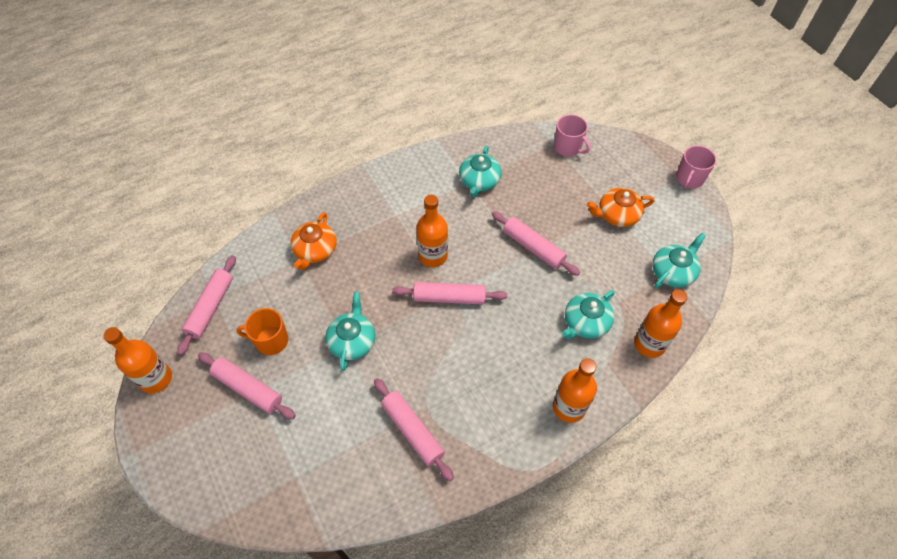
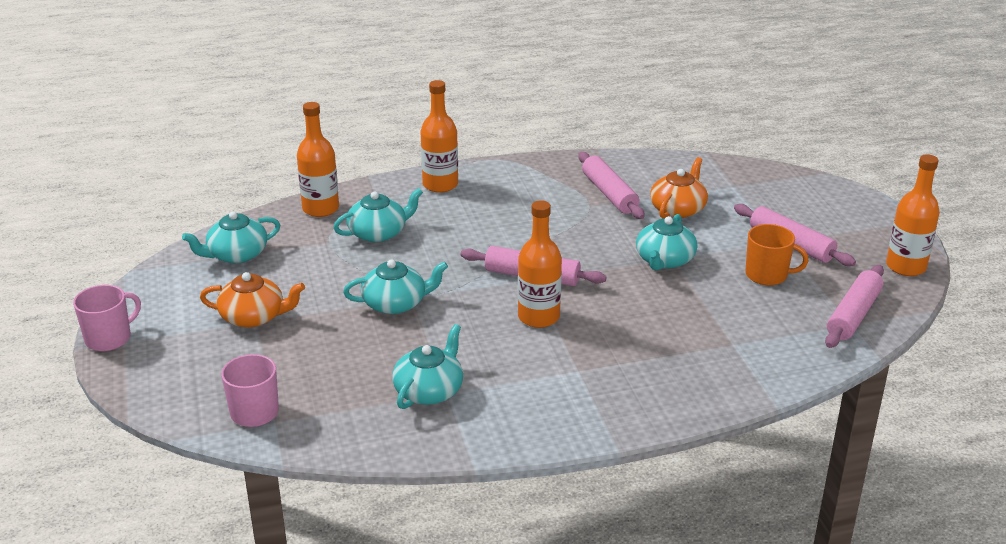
camera: 165 degrees left, 25 degrees down
orange teapot [291,212,337,270] -> orange teapot moved to [650,157,708,218]
pink rolling pin [492,211,580,276] -> turquoise teapot [343,260,448,314]

